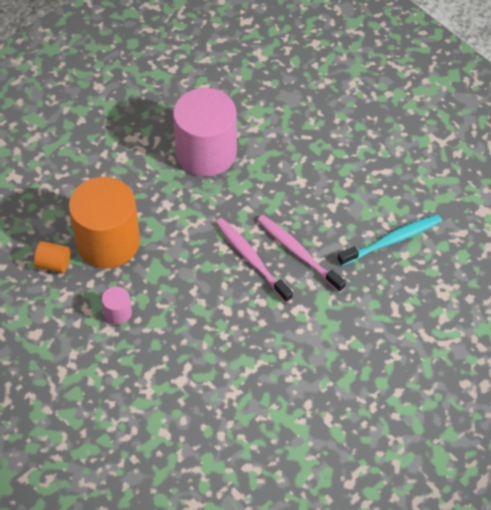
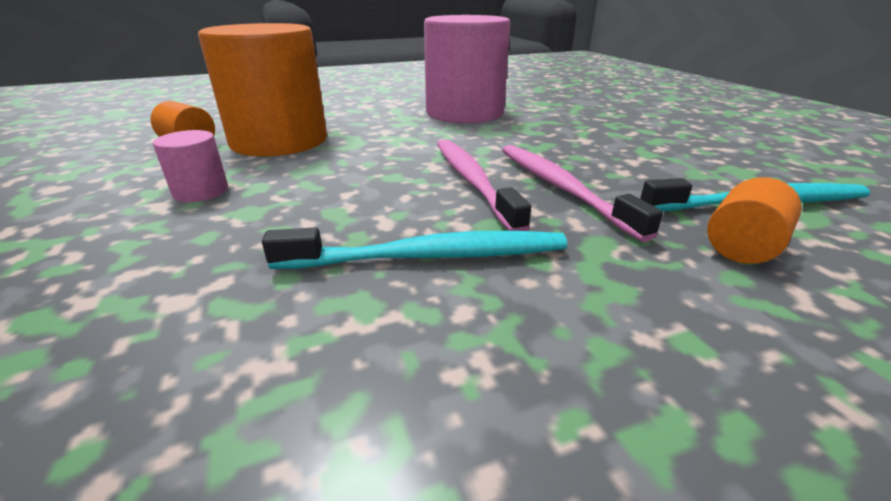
camera: 20 degrees right, 25 degrees down
none -> turquoise toothbrush [262,228,567,269]
none -> orange cylinder [707,177,802,264]

